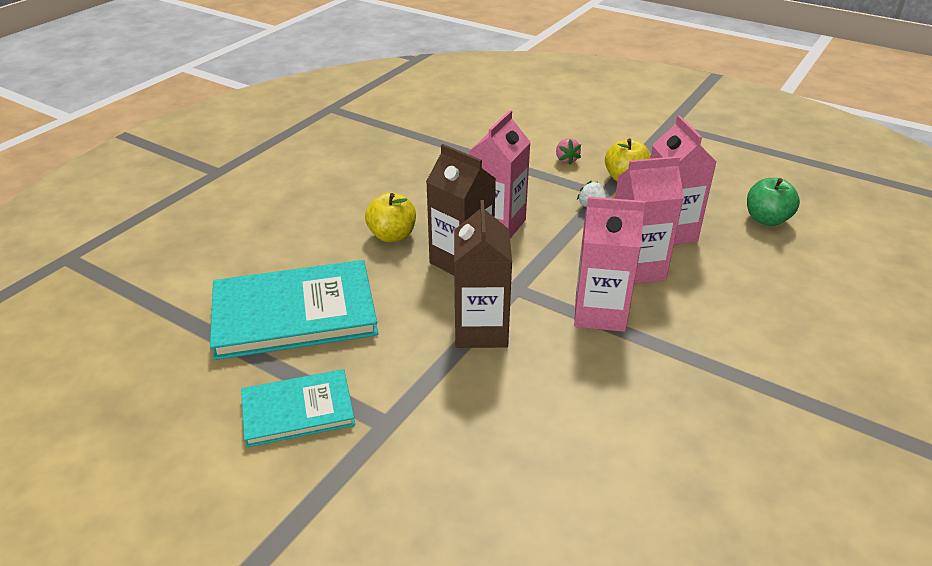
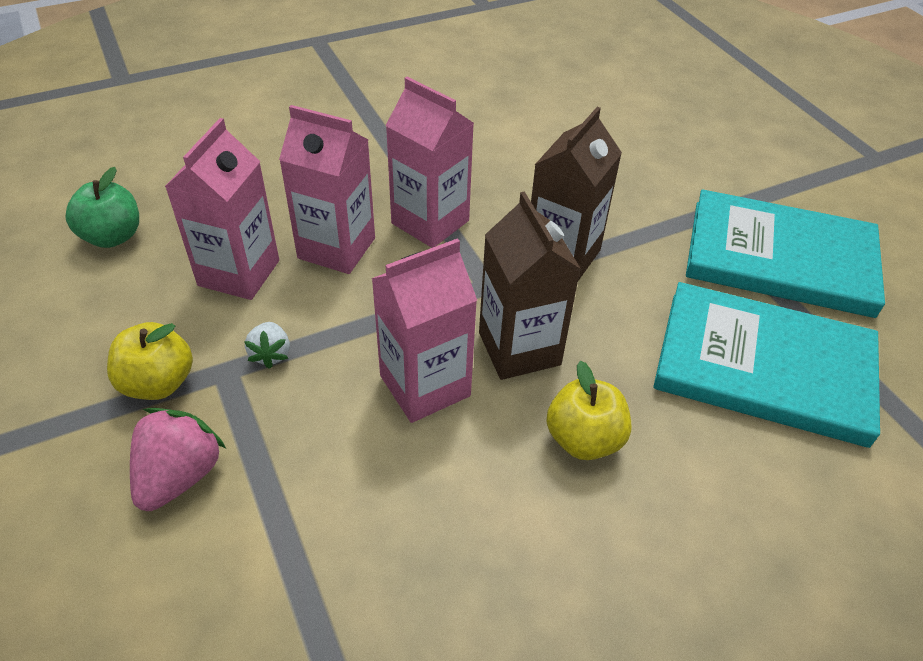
camera: 150 degrees left, 10 degrees up
turquoise book [241,369,355,447] -> turquoise book [686,189,885,318], size x1.70
pink strawberry [556,138,581,165] -> pink strawberry [130,408,226,511], size x1.71

